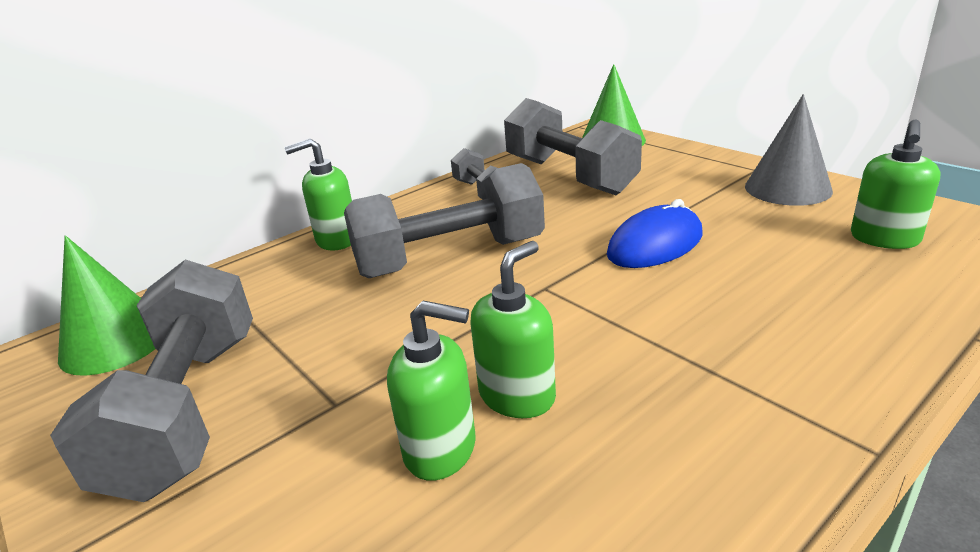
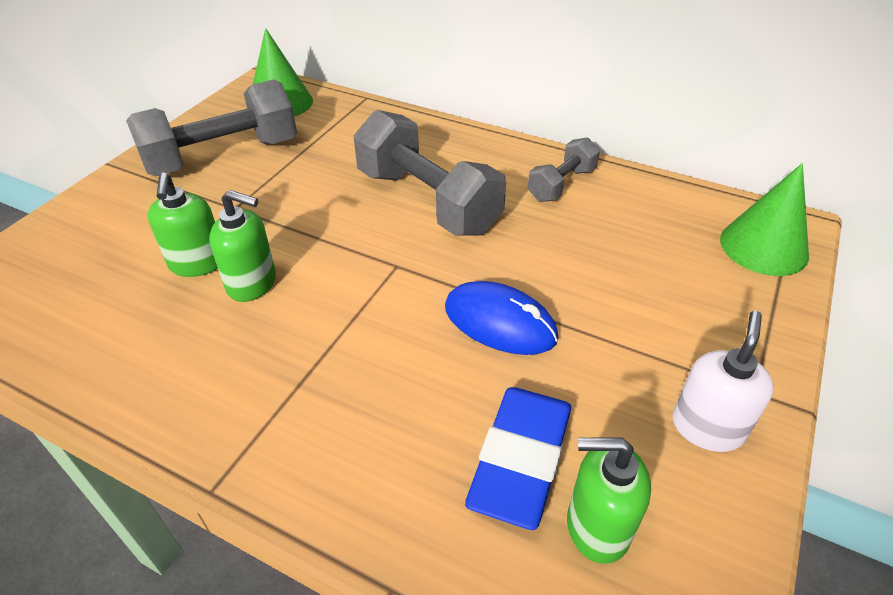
camera: 65 degrees right, 15 degrees up
green soap dispenser [284,138,352,251] -> none
grey dumbbell [504,98,642,195] -> none
grey cone [745,94,833,206] -> white soap dispenser [672,311,774,452]
none -> blue eraser [465,387,571,530]

